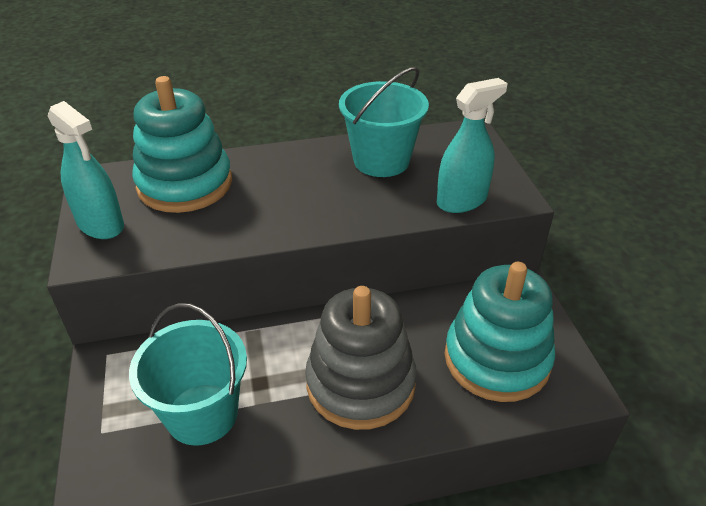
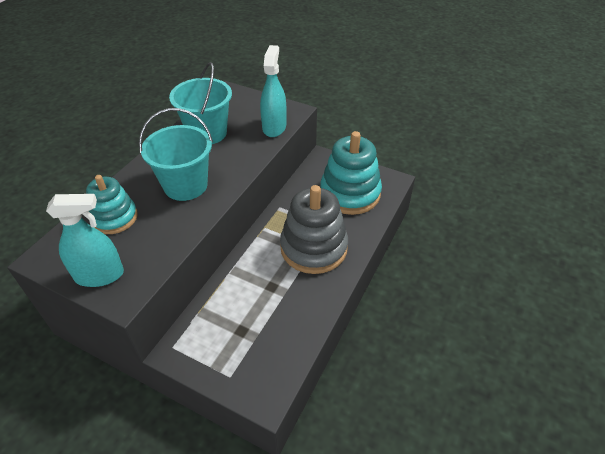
camera: 50 degrees left, 5 degrees up
turquoise bucket [129,303,247,446] -> turquoise bucket moved to [139,108,213,201]
turquoise stacking toy [132,76,232,213] -> turquoise stacking toy [86,175,138,234], size x0.61

